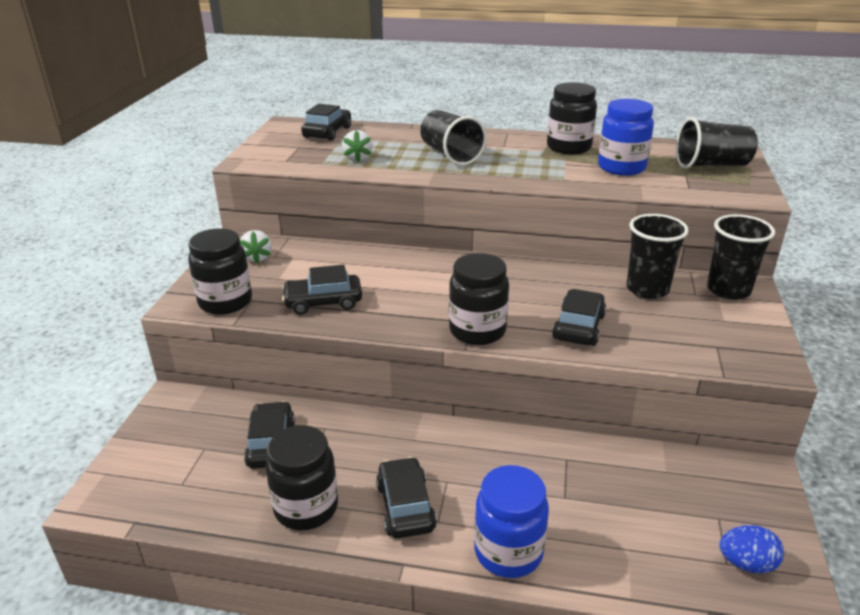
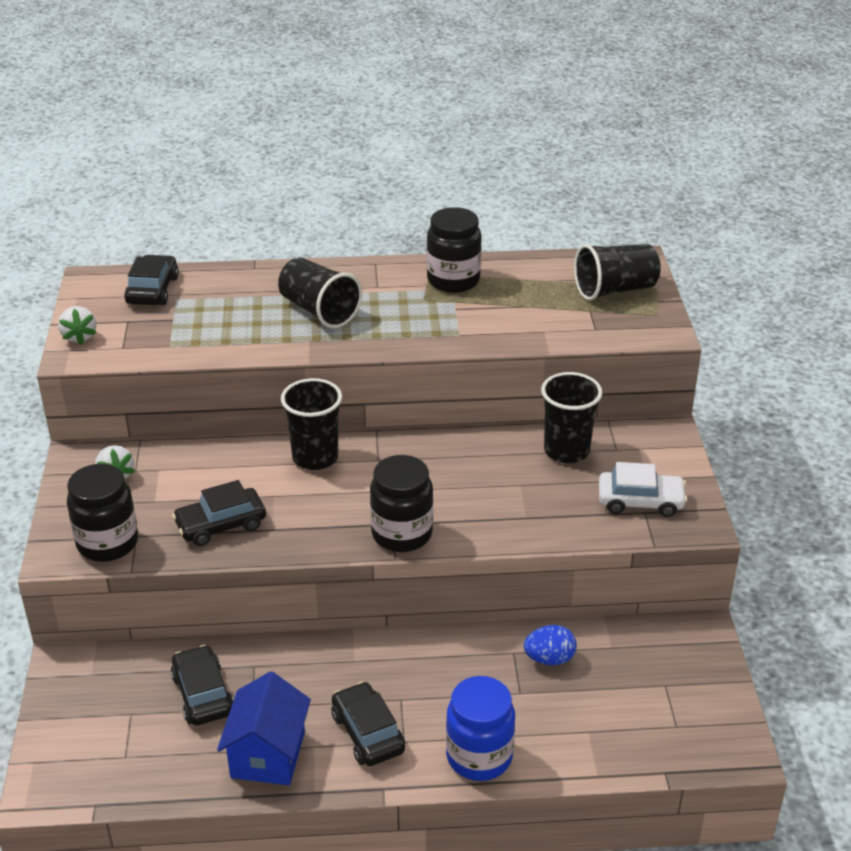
camera: 15 degrees left, 5 degrees up
black jar [265,425,338,530] -> blue house [217,671,311,785]
white strawberry [342,130,373,162] -> white strawberry moved to [58,306,96,345]
black car [552,289,606,346] -> none
blue jar [598,99,654,176] -> none
black cup [707,214,775,300] -> black cup moved to [281,378,342,470]
blue egg [719,525,784,573] -> blue egg moved to [524,625,577,665]
none -> white car [599,462,687,517]

